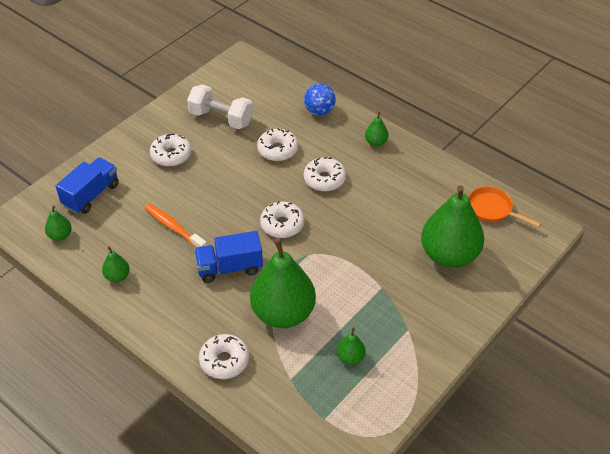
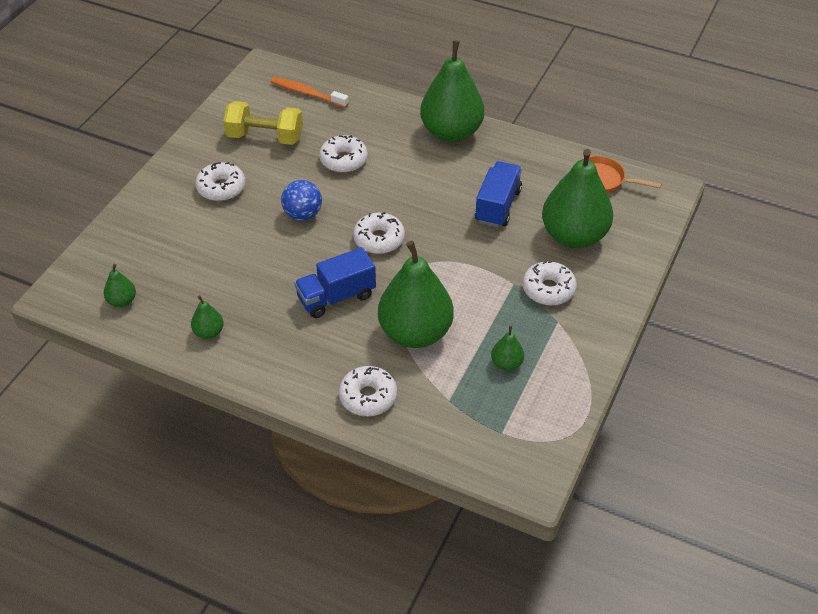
camera: 15 degrees left, 0 degrees up
blue truck [56,157,119,214] -> blue truck moved to [475,161,522,227]
orange toothbrush [145,204,207,248] -> orange toothbrush moved to [271,77,349,108]
white dumbbell [187,84,253,129] -> yellow dumbbell [223,101,303,145]
blue ball [304,83,336,116] -> blue ball moved to [281,180,322,221]
white donut [304,157,346,191] -> white donut moved to [523,260,577,306]
green pear [365,111,389,147] -> green pear [420,40,484,142], size x2.33

